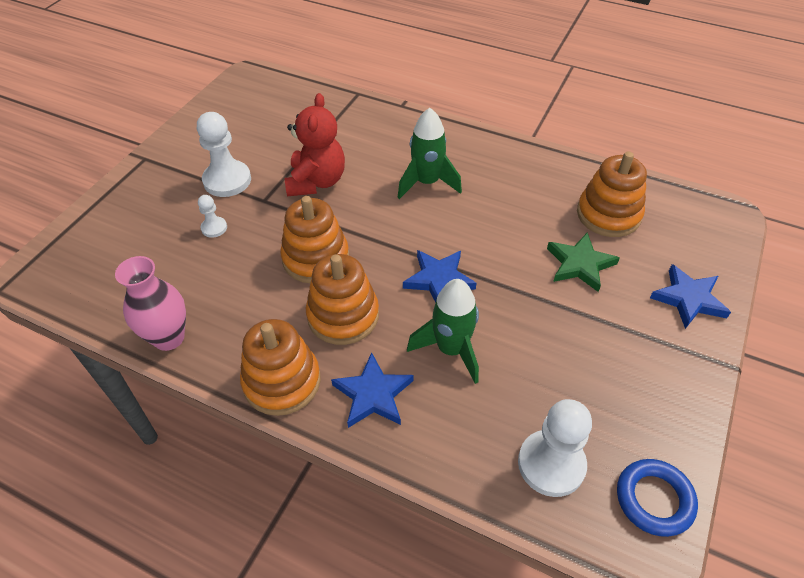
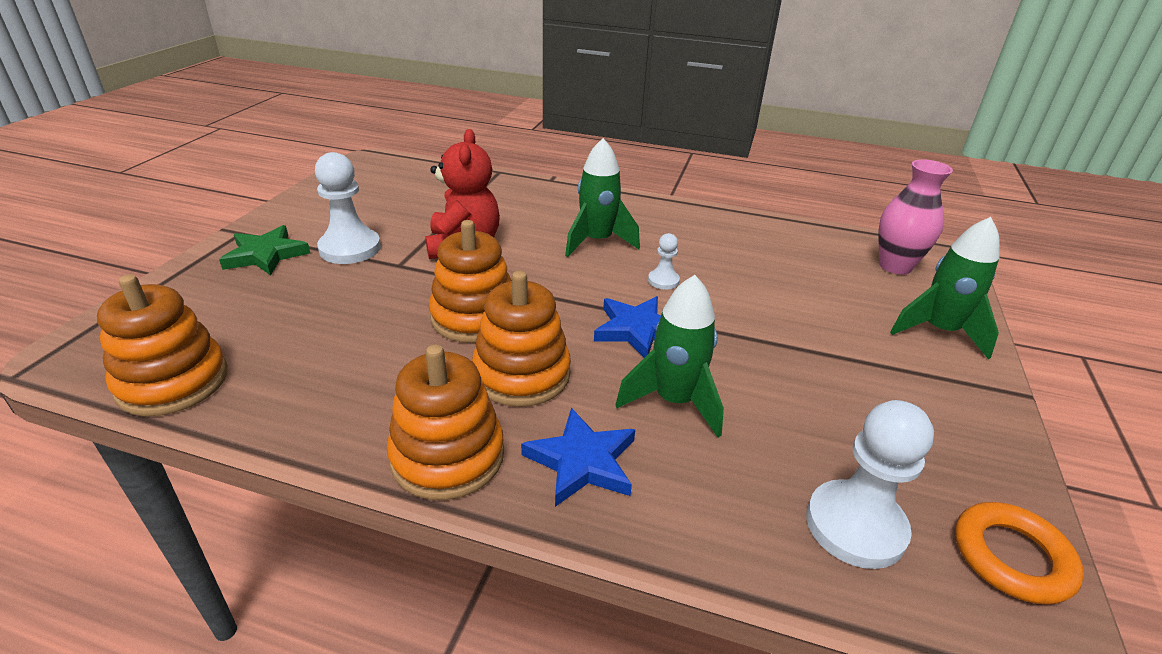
camera: 10 degrees left, 15 degrees down
pink vase [115,256,186,351] -> pink vase moved to [878,159,953,275]
white pawn [198,195,227,238] -> white pawn moved to [648,233,680,290]
green star [547,232,620,292] -> green star moved to [219,225,310,276]
orange stacking toy [577,151,647,237] -> orange stacking toy moved to [97,274,228,416]
blue ring [617,459,698,537] -> orange ring [955,502,1084,605]
blue star [650,264,731,329] -> green rocket [890,217,1000,360]

